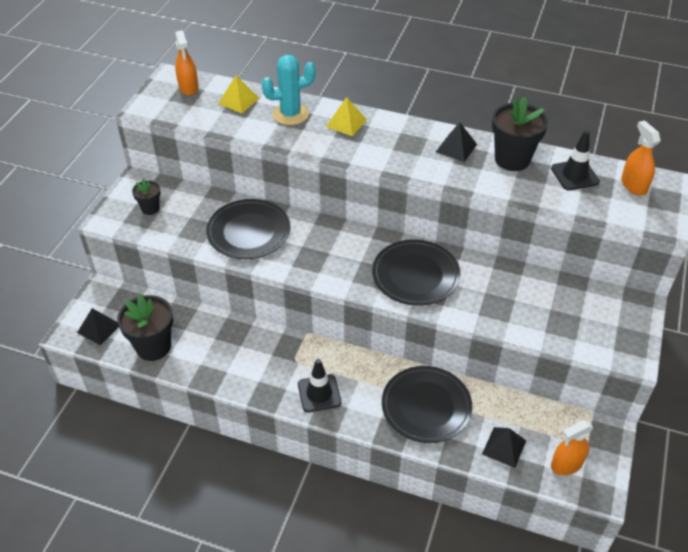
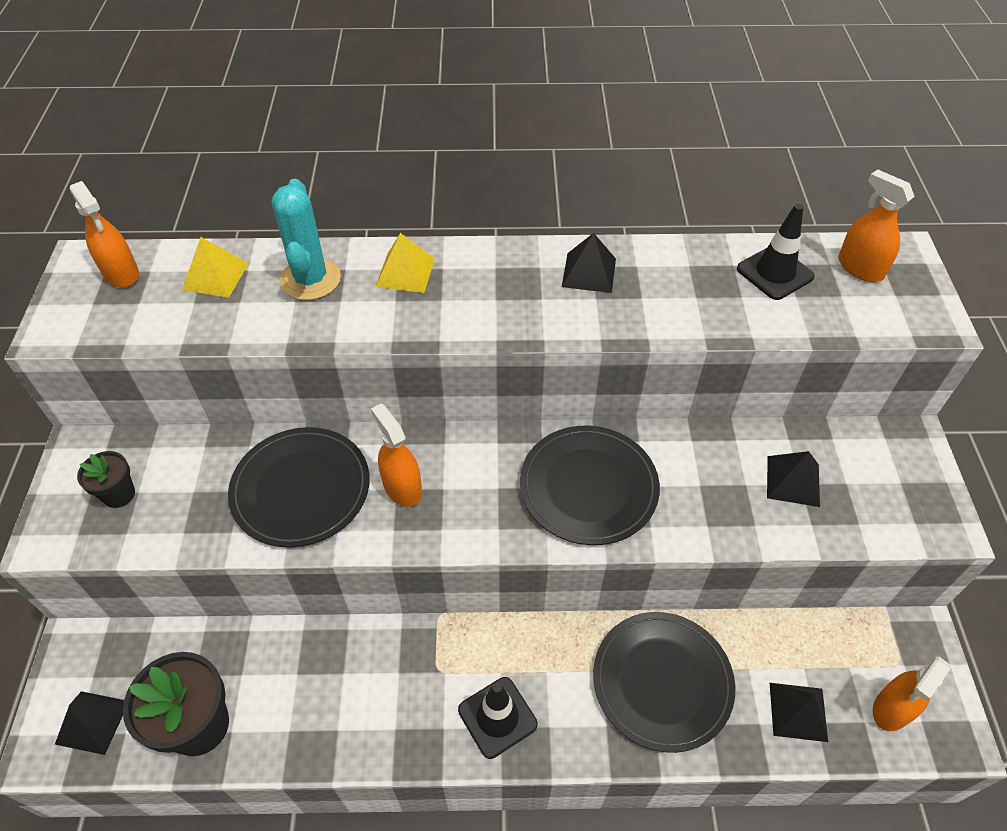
camera: 20 degrees left, 5 degrees up
turquoise cactus [262,55,316,125] -> turquoise cactus turned 60 degrees counterclockwise [271,179,341,300]
black flower pot [492,97,548,171] -> none
none -> orange spray bottle [371,403,422,507]
none -> black pyramid [767,451,820,507]

